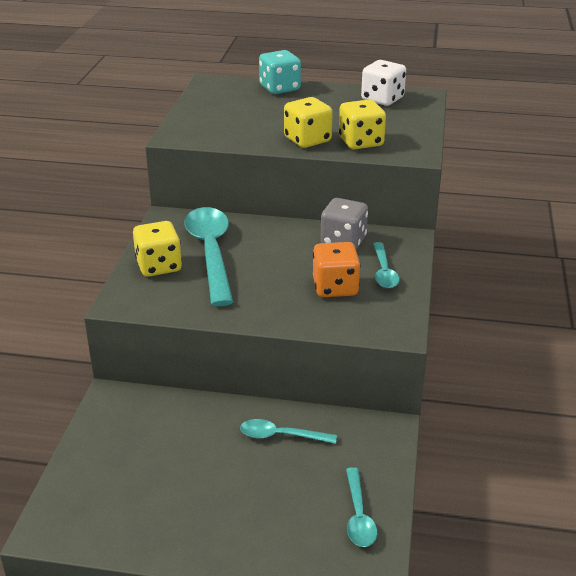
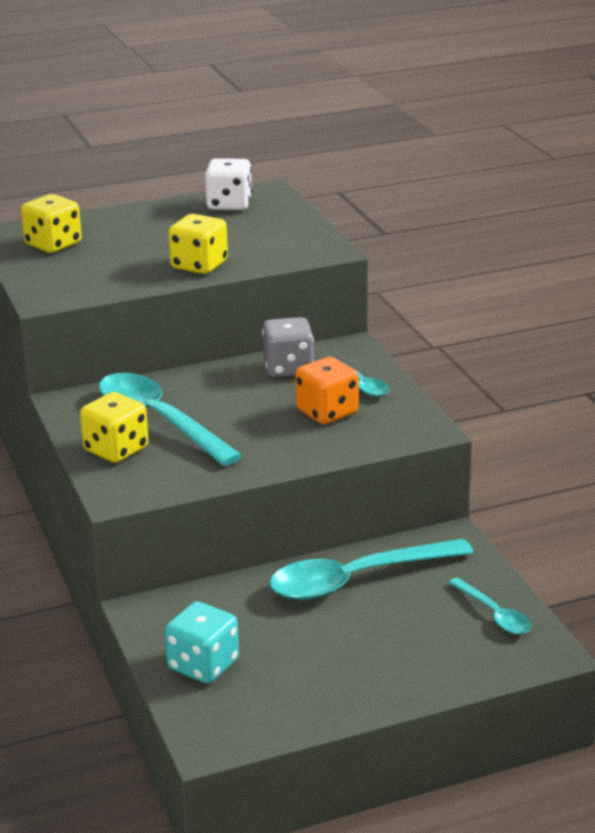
camera: 30 degrees left, 5 degrees down
turquoise spoon [240,419,337,444] -> turquoise spoon [269,538,474,600], size x1.95
turquoise dice [259,50,301,94] -> turquoise dice moved to [165,601,239,684]
yellow dice [339,99,386,149] -> yellow dice moved to [21,194,82,253]

